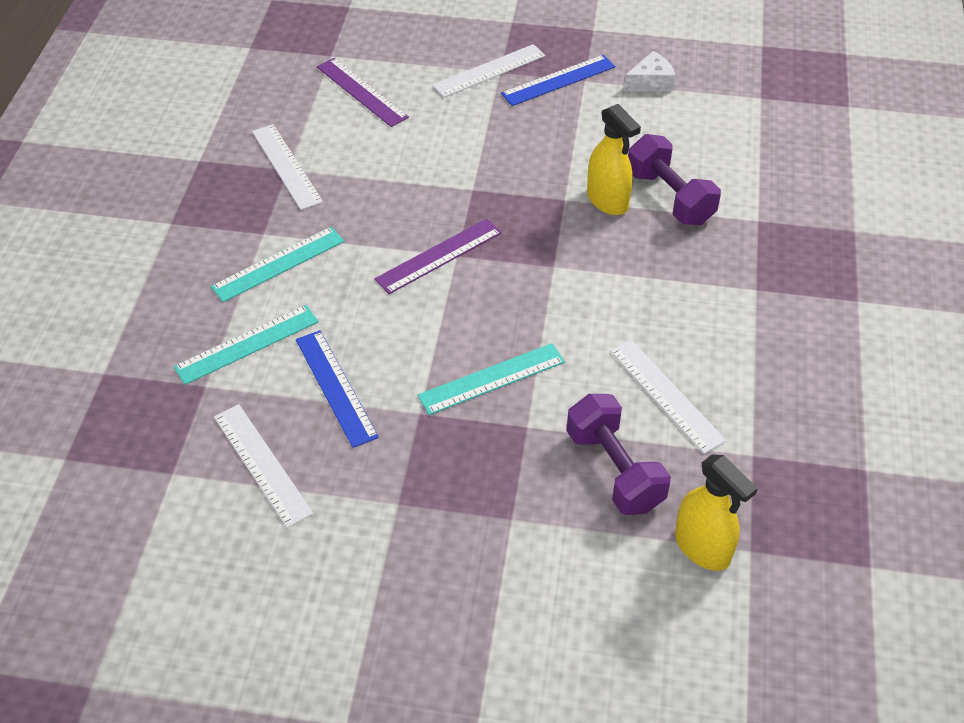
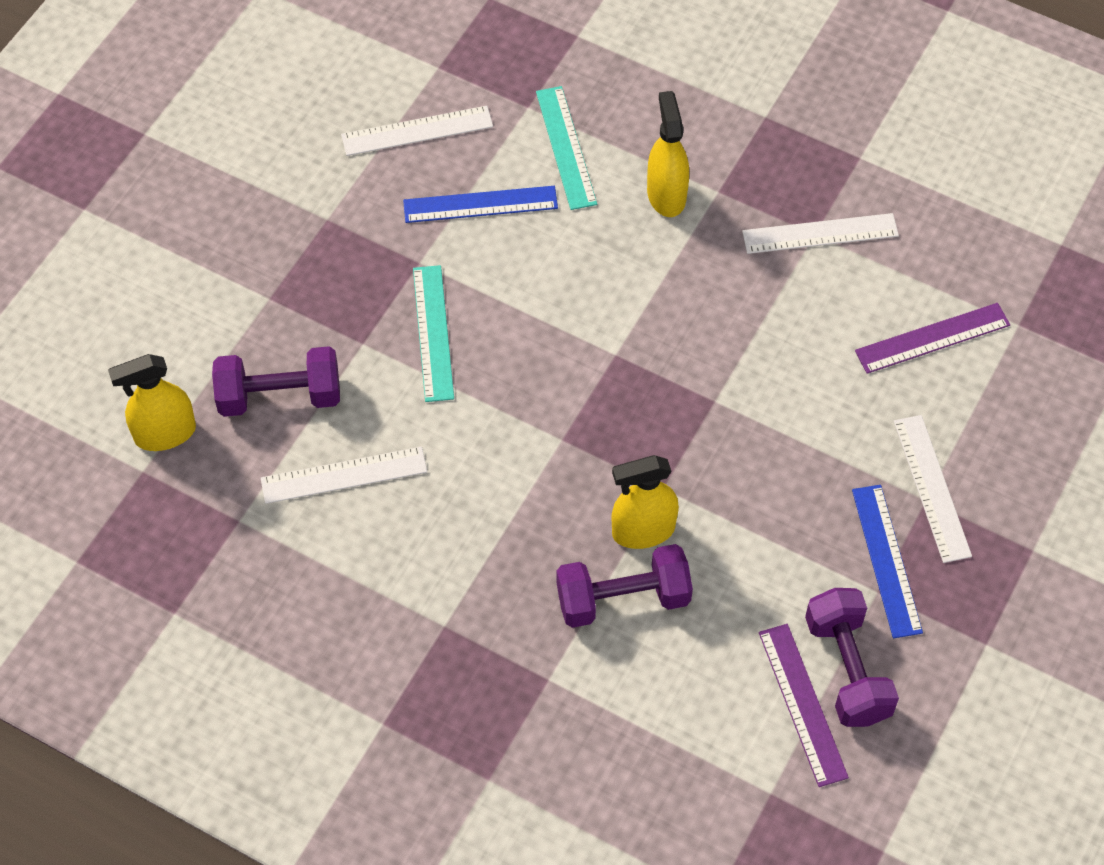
camera: 110 degrees right, 10 degrees up
turquoise ruler [210,227,345,302] -> yellow spray bottle [647,91,689,217]
purple ruler [374,219,502,294] -> purple ruler moved to [759,624,849,787]
white cheese [623,51,675,91] -> purple dumbbell [805,588,899,727]

